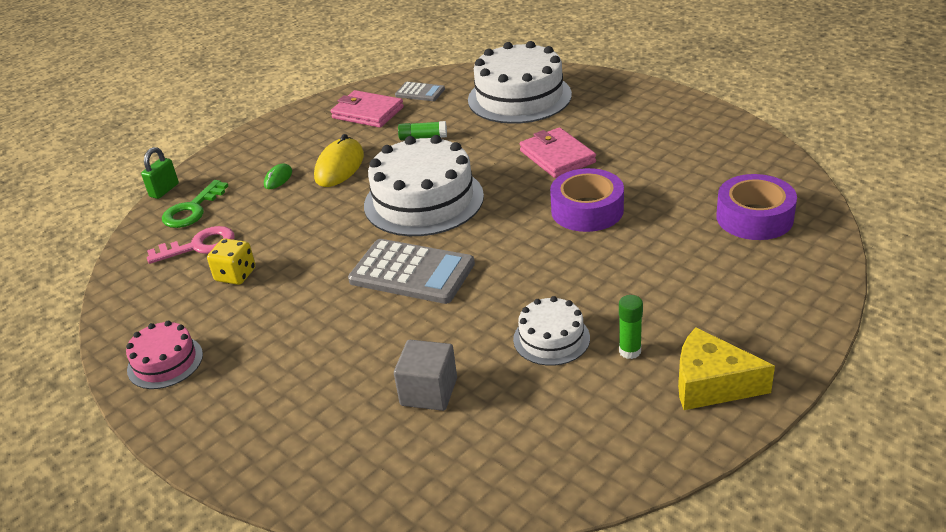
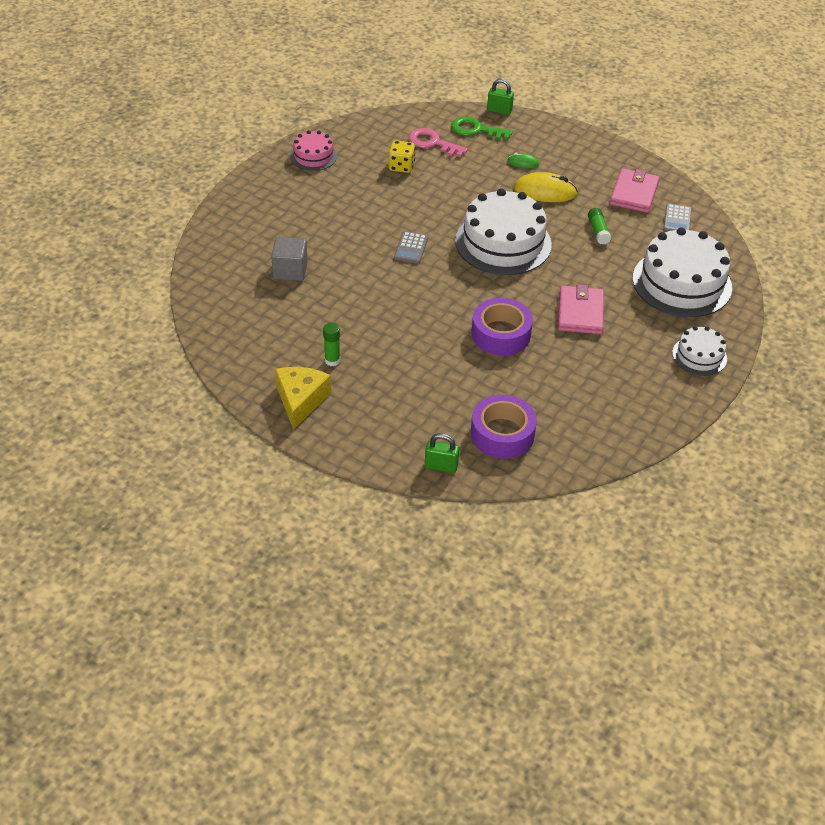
camera: 75 degrees right, 10 degrees up
pink key [147,226,235,264] -> pink key turned 150 degrees clockwise [409,128,468,157]
grey calculator [348,239,475,304] -> grey calculator [394,231,428,264], size x0.52
white cake [513,296,590,366] -> white cake moved to [672,326,727,376]
pink wallet [520,127,596,178] -> pink wallet turned 45 degrees counterclockwise [558,284,604,334]
none -> green padlock [425,433,459,473]

